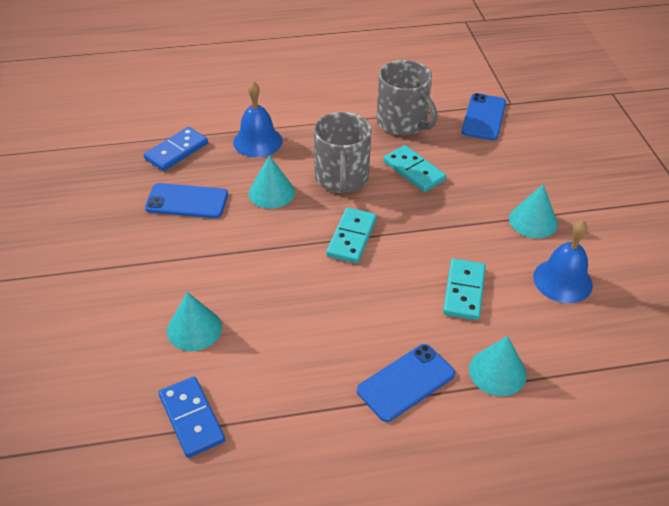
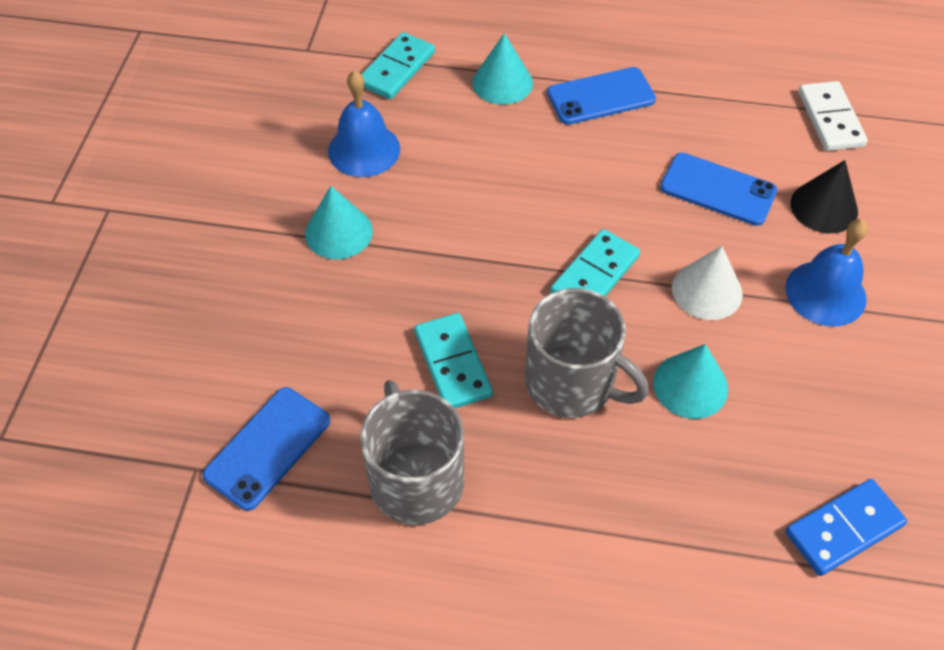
camera: 160 degrees left, 10 degrees up
blue phone [145,183,228,218] -> blue phone moved to [660,153,777,226]
blue domino [159,376,225,458] -> white domino [798,81,868,151]
turquoise cone [167,292,222,351] -> black cone [791,160,858,233]
blue bell [233,81,282,157] -> blue bell moved to [785,219,868,326]
grey mug [314,112,372,194] -> grey mug turned 105 degrees clockwise [525,288,649,418]
turquoise domino [443,258,486,320] -> turquoise domino moved to [362,32,435,99]
none -> white cone [672,246,743,320]

